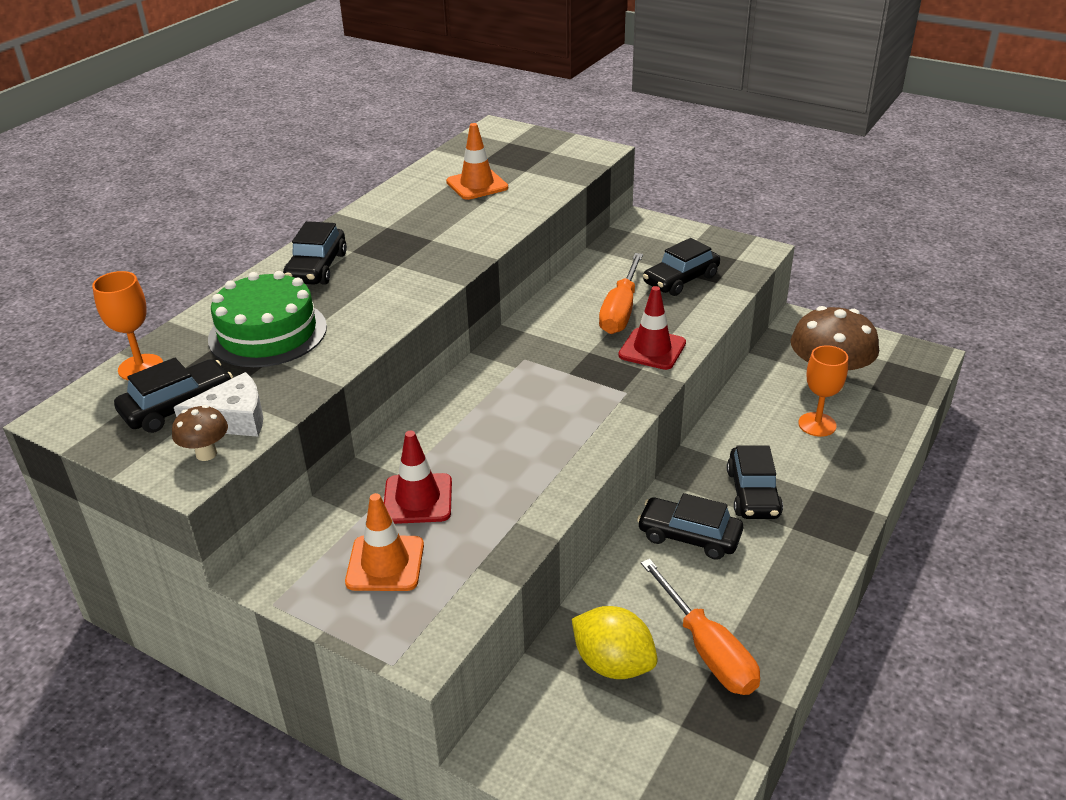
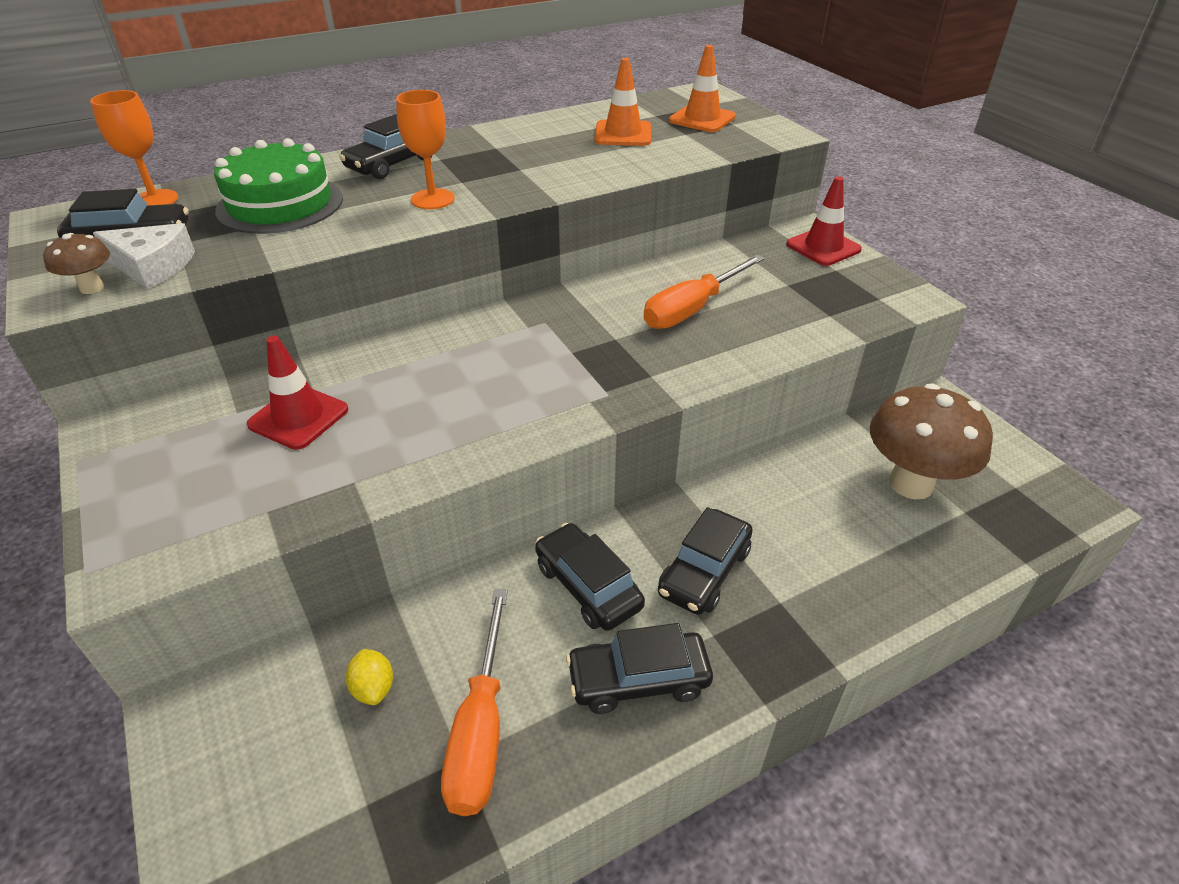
camera: 30 degrees right, 5 degrees up
orange traffic cone [345,493,424,591] -> orange traffic cone moved to [669,45,736,132]
yellow lemon [572,606,658,679] -> yellow lemon [345,649,393,705], size x0.54
red traffic cone [618,286,686,370] -> red traffic cone moved to [786,176,862,266]
black car [643,238,720,296] -> black car moved to [566,623,713,714]
orange goblet [798,345,848,437] -> orange goblet moved to [396,90,455,209]

